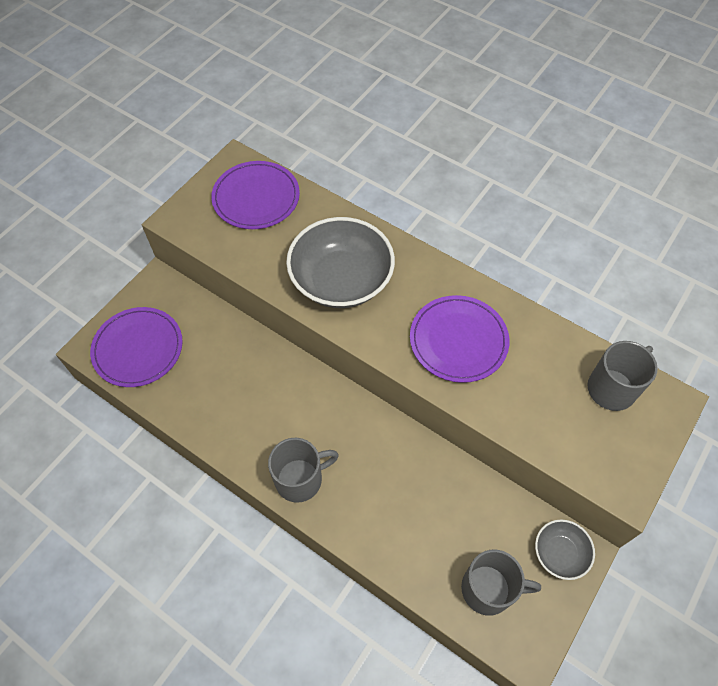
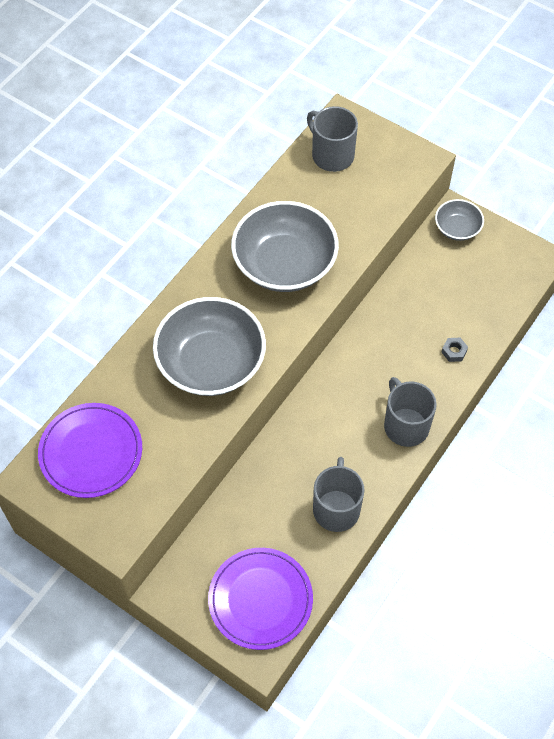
camera: 90 degrees left, 0 degrees up
purple plate [410,295,509,383] -> grey bowl [231,201,339,292]
grey mug [461,550,541,616] -> grey mug moved to [313,457,364,532]
none -> grey nut [441,338,468,362]

